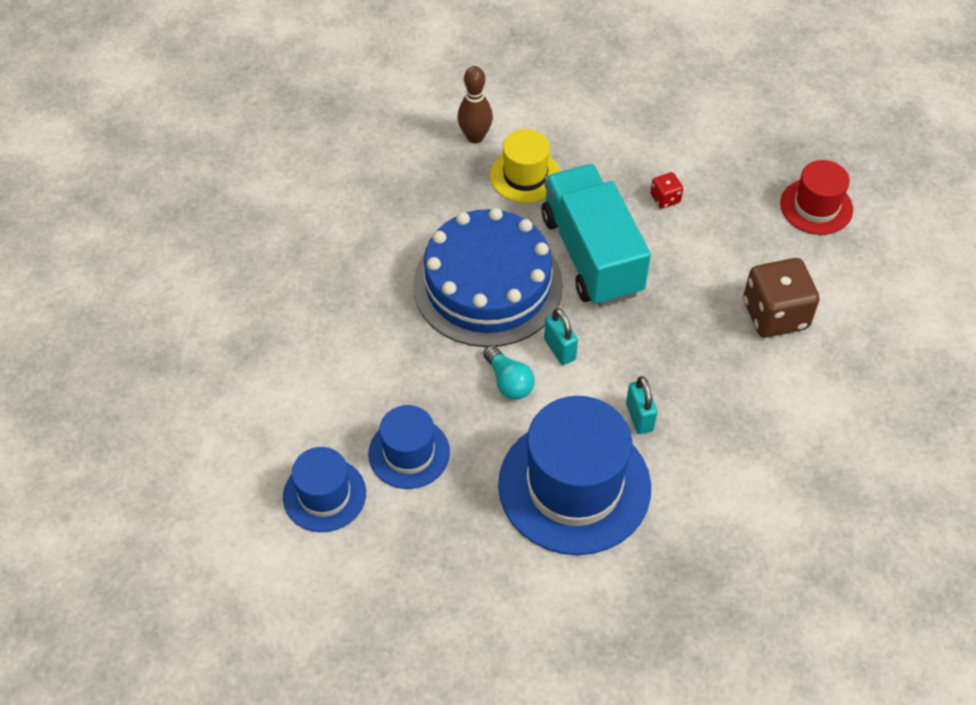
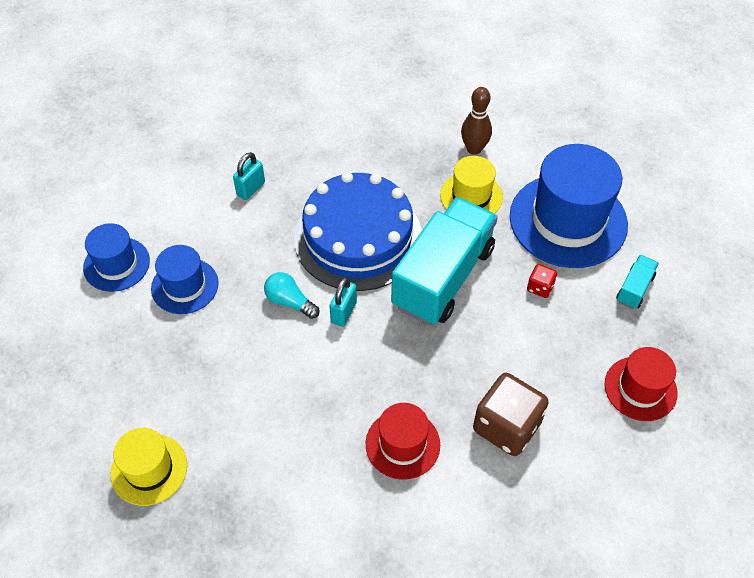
camera: 50 degrees right, 0 degrees up
turquoise light bulb [483,345,535,400] -> turquoise light bulb turned 105 degrees clockwise [264,272,320,319]
blue hat [498,396,651,555] -> blue hat moved to [510,144,628,268]
turquoise padlock [626,376,657,434] -> turquoise padlock moved to [233,152,265,200]
none -> yellow hat [111,428,187,506]
none -> red hat [366,403,440,480]
none -> turquoise truck [616,255,659,309]

